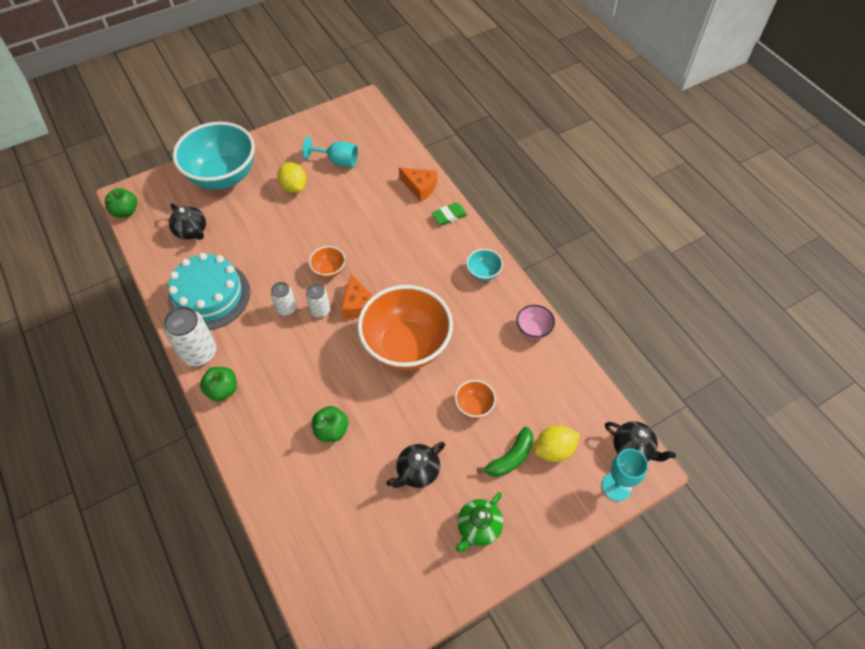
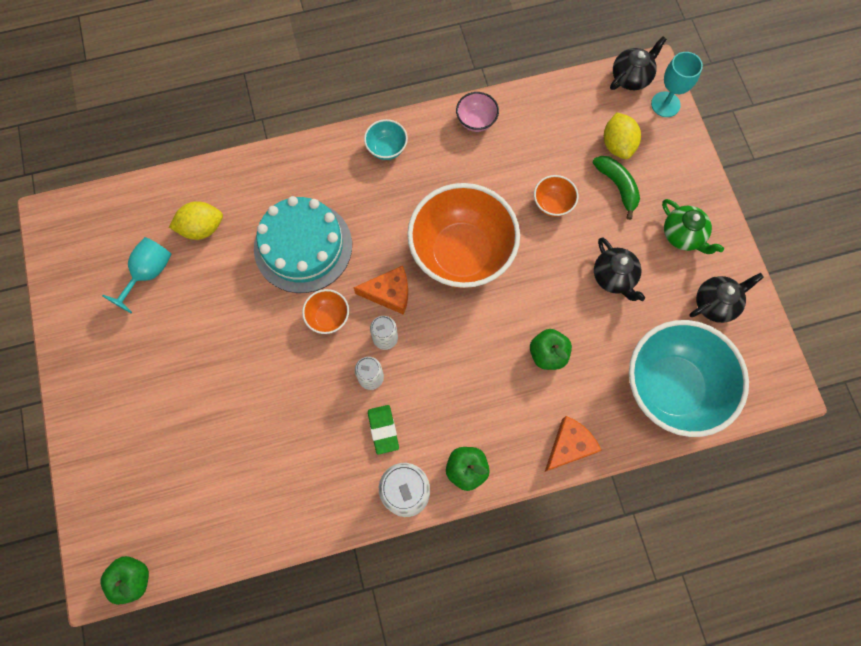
camera: 75 degrees left, 15 degrees up
turquoise cake [168,253,250,330] -> turquoise cake moved to [254,196,352,293]
black teapot [169,203,206,240] -> black teapot moved to [689,273,764,323]
turquoise bowl [173,122,255,190] -> turquoise bowl moved to [629,320,749,437]
yellow lemon [277,162,307,193] -> yellow lemon moved to [169,201,223,240]
orange cheese [399,168,437,202] -> orange cheese moved to [545,416,601,472]
green eraser [431,203,468,225] -> green eraser moved to [368,405,399,455]

